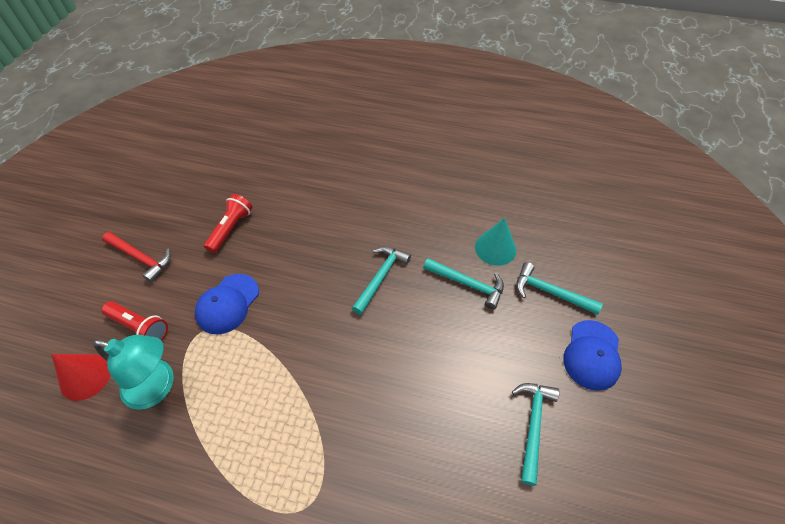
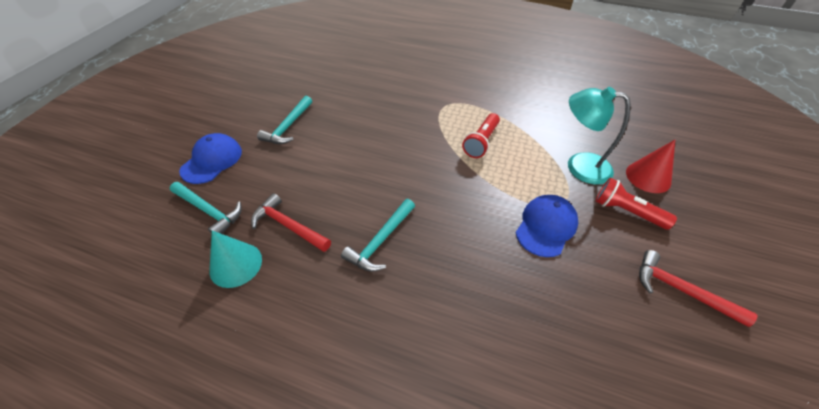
camera: 175 degrees left, 5 degrees down
red flashlight [204,194,252,253] -> red flashlight moved to [462,113,500,158]
turquoise hammer [423,258,504,310] -> red hammer [251,193,331,252]

